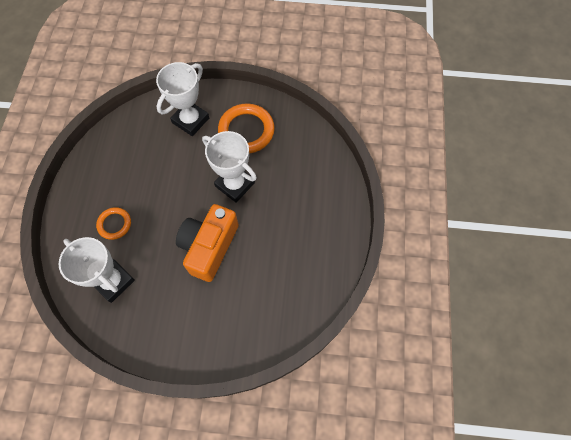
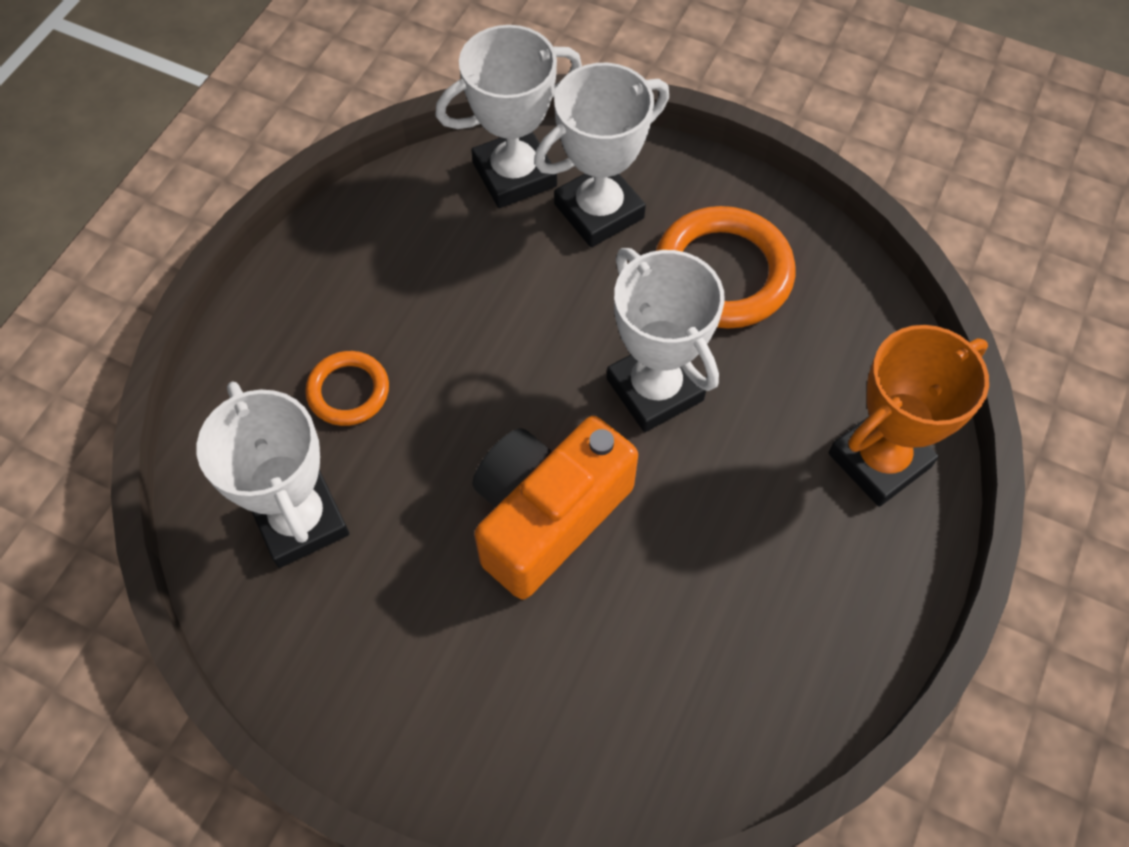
camera: 20 degrees right, 5 degrees down
none -> white trophy [435,25,582,208]
none -> orange trophy [829,325,989,507]

